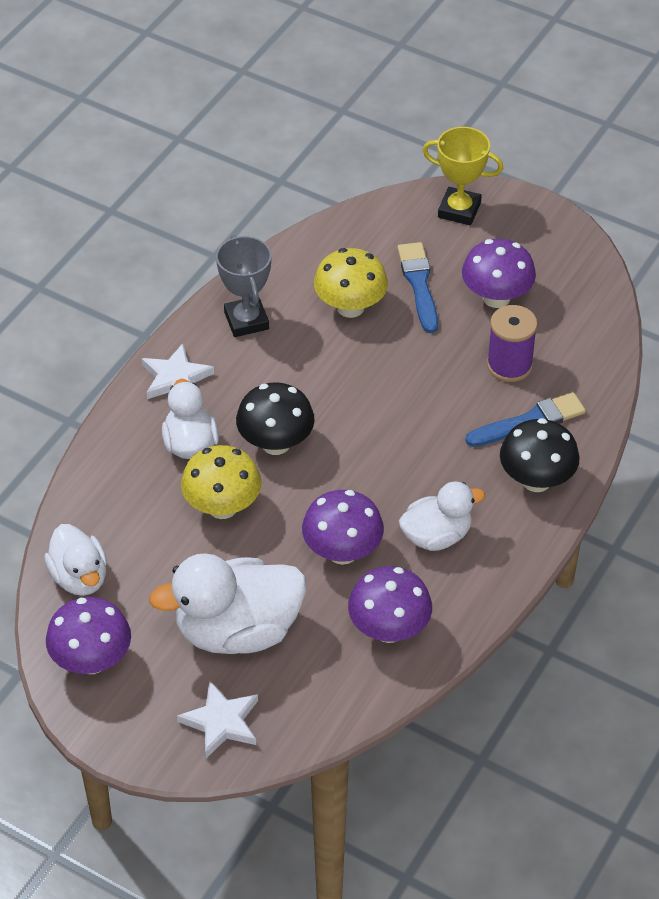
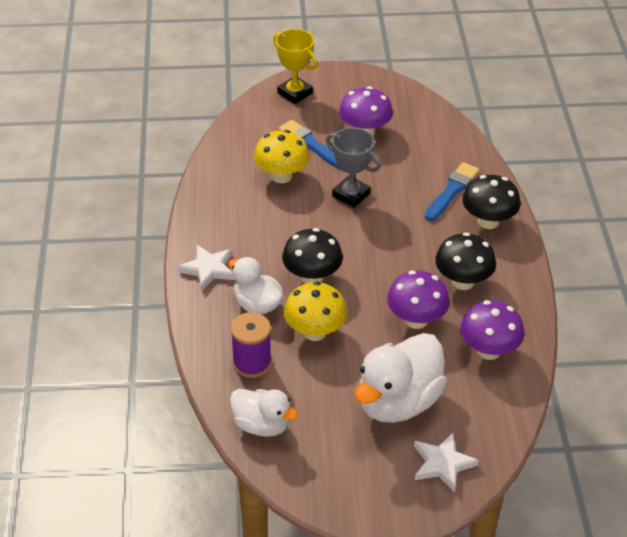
camera: 35 degrees left, 5 degrees down
purple mushroom [46,597,131,674] -> none
grey trophy [216,235,272,337] -> grey trophy moved to [326,128,381,208]
white duck [399,481,485,551] -> black mushroom [435,232,496,290]
yellow trophy [422,127,504,225] -> yellow trophy turned 60 degrees clockwise [273,29,318,104]
purple spool [487,305,538,382] -> purple spool moved to [231,312,272,378]

